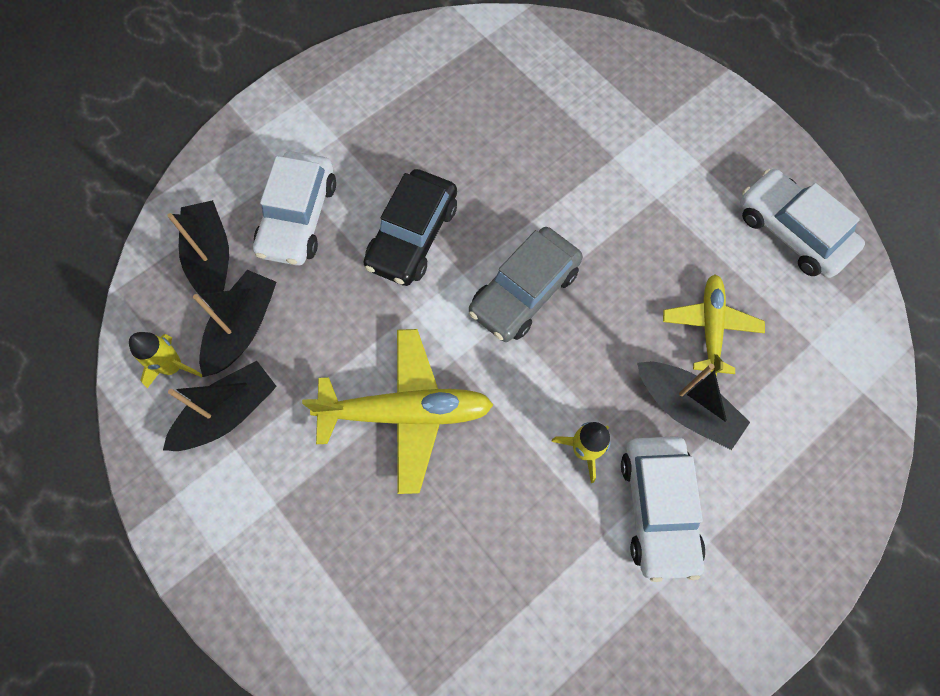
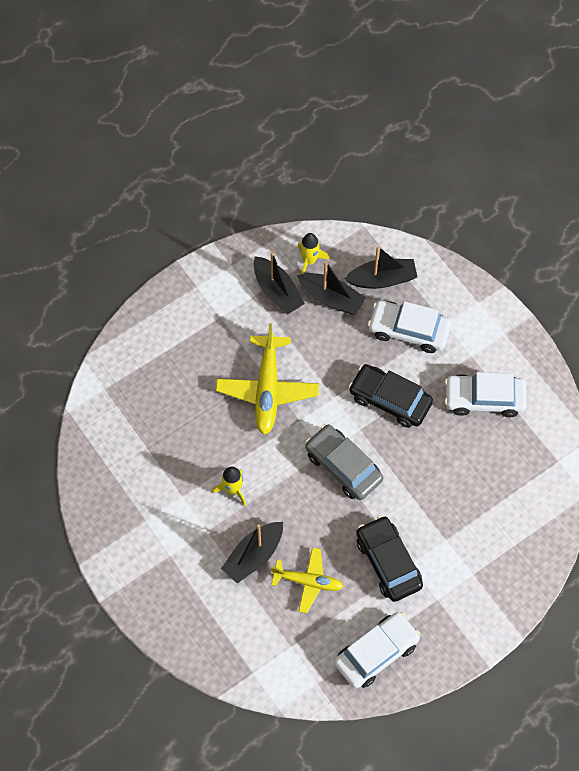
camera: 95 degrees right, 5 degrees down
white car [621,436,706,582] -> white car moved to [444,372,527,417]
none -> black car [356,515,423,602]

